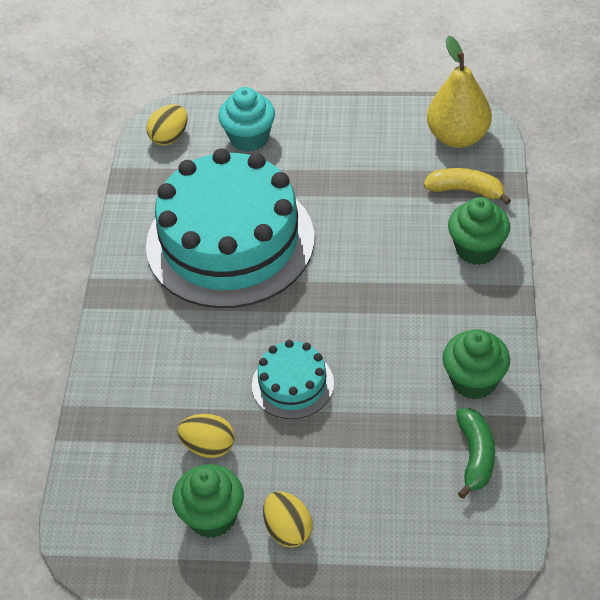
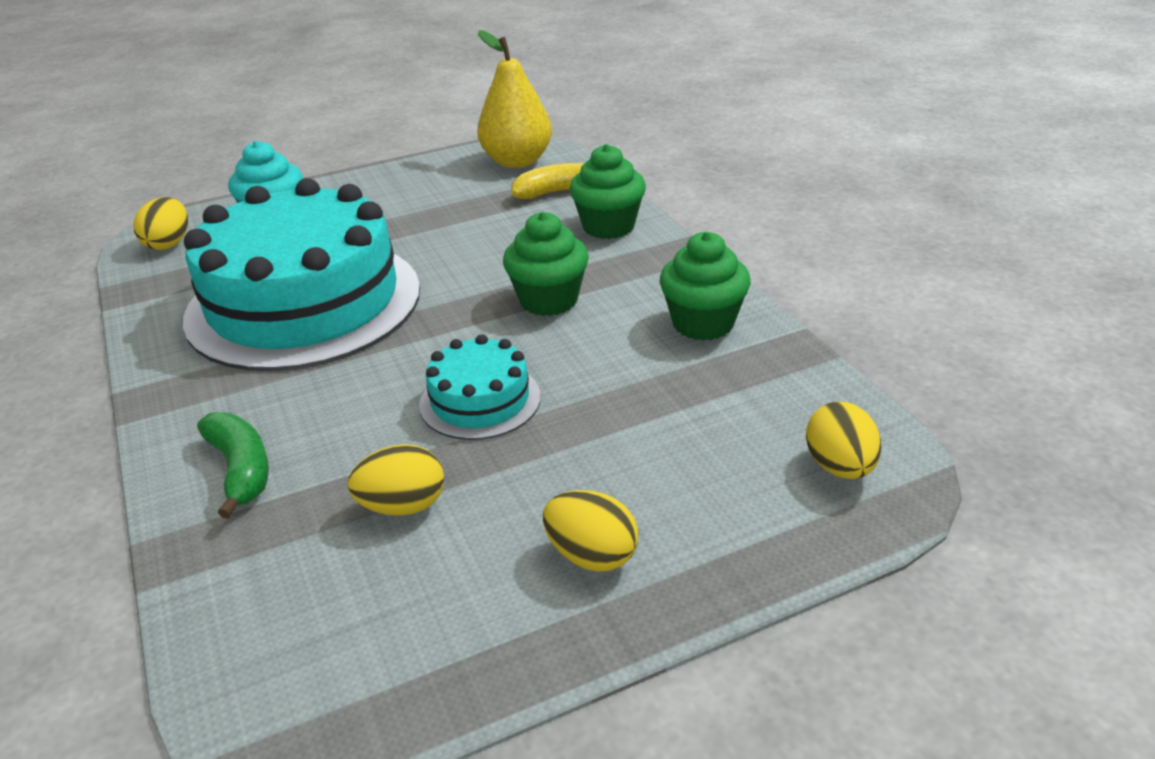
camera: 30 degrees left, 15 degrees down
green cupcake [173,464,244,538] -> green cupcake moved to [503,212,589,316]
green banana [456,408,495,499] -> green banana moved to [197,412,269,518]
none -> yellow egg [806,402,881,479]

